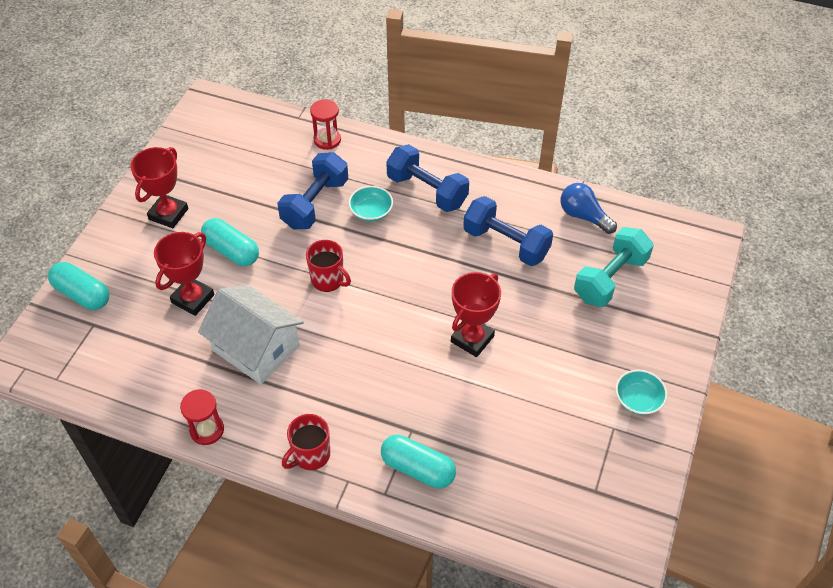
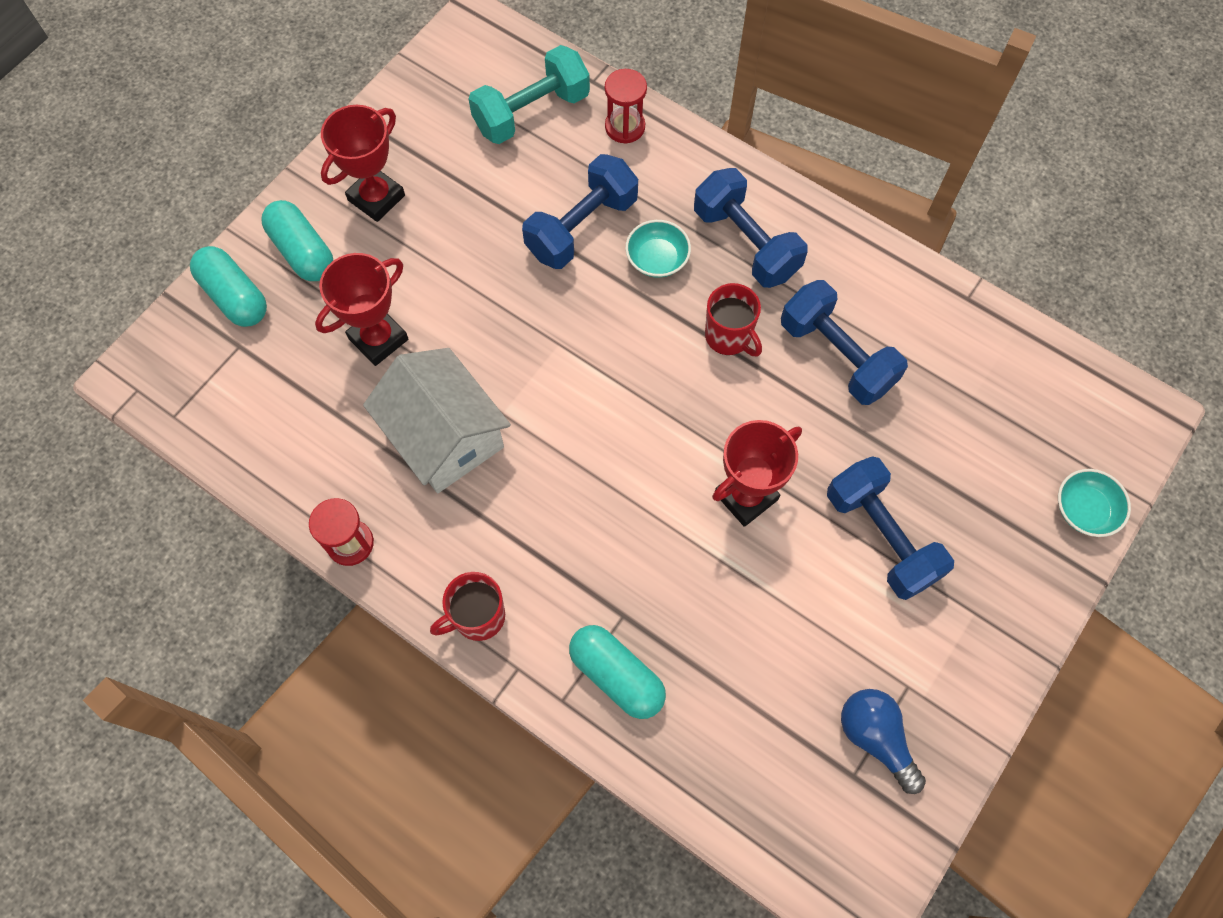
camera: 15 degrees right, 15 degrees up
turquoise capsule [201,218,259,266] -> turquoise capsule moved to [261,200,333,281]
red mug [306,240,351,292] -> red mug moved to [705,283,762,356]
blue light bulb [560,183,617,234] -> blue light bulb moved to [841,689,926,794]
turquoise dumbbell [574,227,654,307] -> turquoise dumbbell moved to [468,45,590,144]
turquoise bowl [616,370,667,415] -> turquoise bowl moved to [1058,469,1131,537]
none -> blue dumbbell [827,456,954,600]

